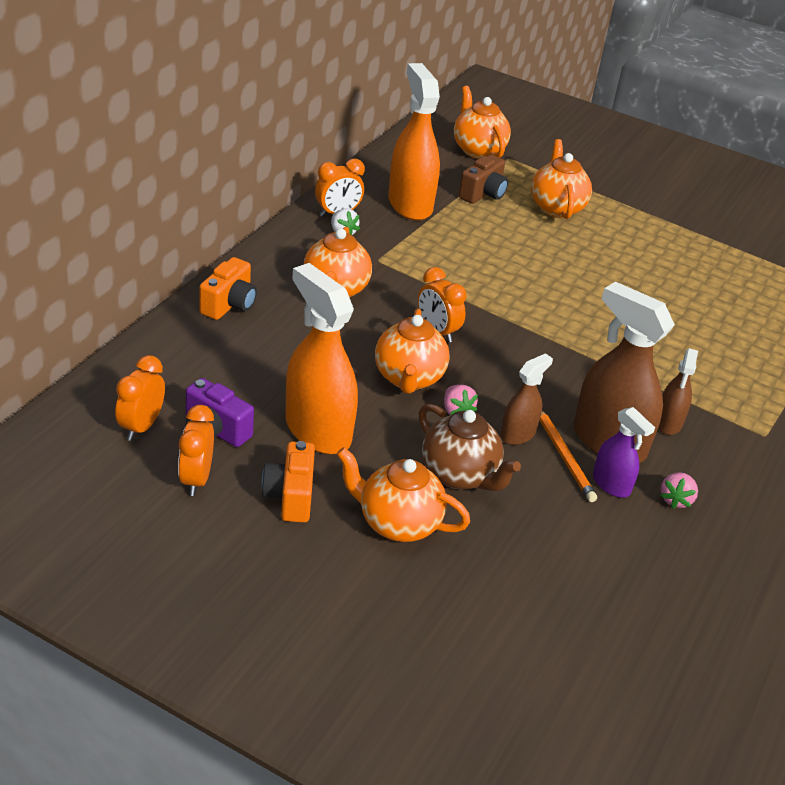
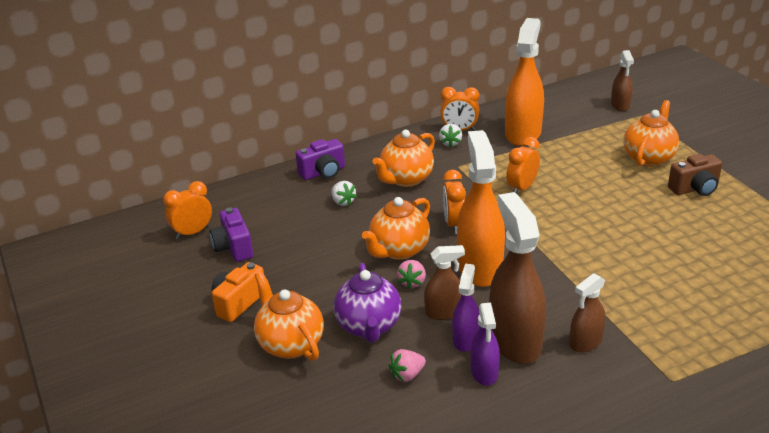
camera: 40 degrees right, 5 degrees down
orange clock [178,405,214,496] -> orange clock moved to [506,137,540,194]
orange camera [199,257,257,320] -> purple camera [296,139,345,180]
orange spray bottle [285,263,358,454] -> orange spray bottle moved to [457,130,505,287]
brown teapot [419,404,521,491] -> purple teapot [334,263,401,343]
orange teapot [454,86,511,159] -> brown spray bottle [611,50,634,111]
brown camera [459,154,508,204] -> brown camera moved to [668,154,722,196]
orange pencil [540,411,597,502] -> purple spray bottle [452,264,480,352]
pink strawberry [660,472,698,509] -> pink strawberry moved to [389,349,426,382]
none -> white strawberry [331,181,357,206]

